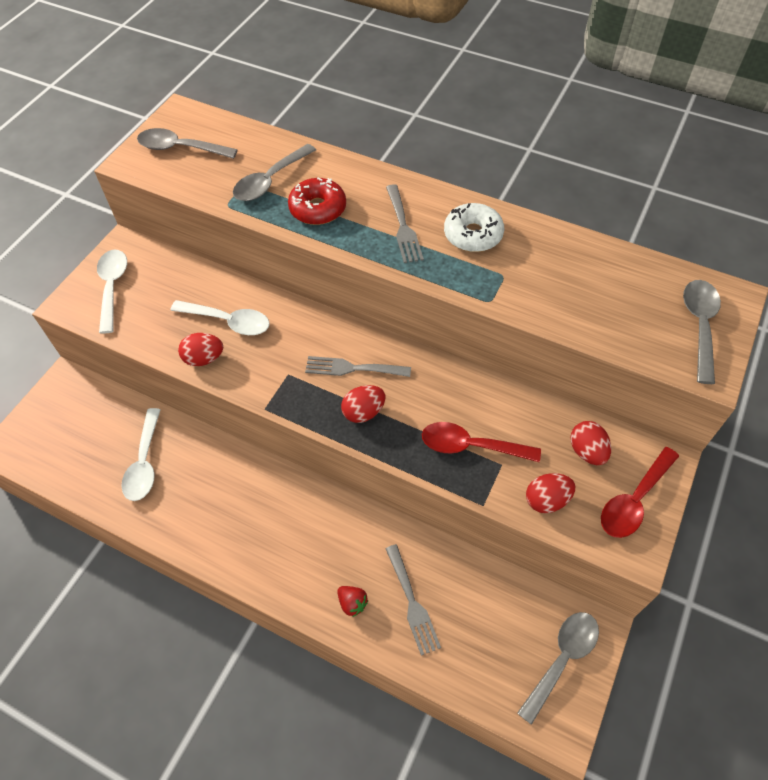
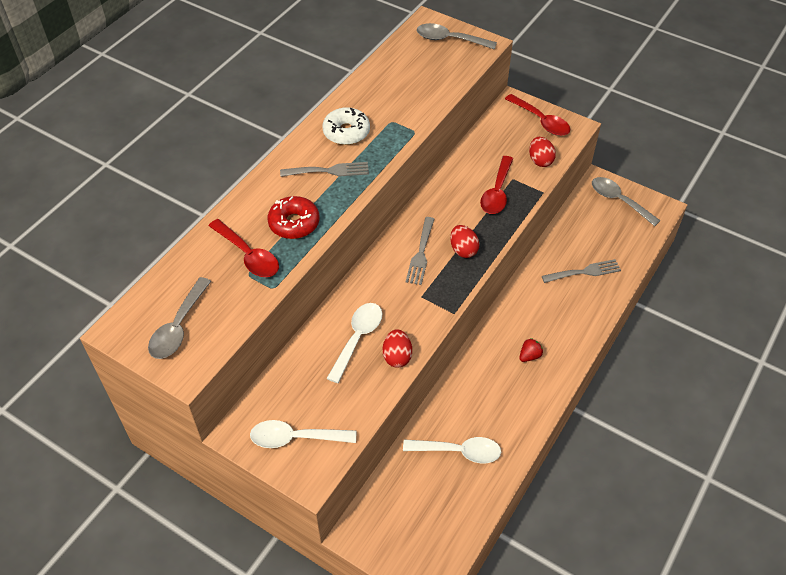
camera: 85 degrees left, 5 degrees down
grey spoon [233,144,316,201] -> red spoon [209,219,279,277]
red strawberry [337,586,368,617] -> red strawberry moved to [519,338,543,362]
red egg [571,421,611,465] -> none

